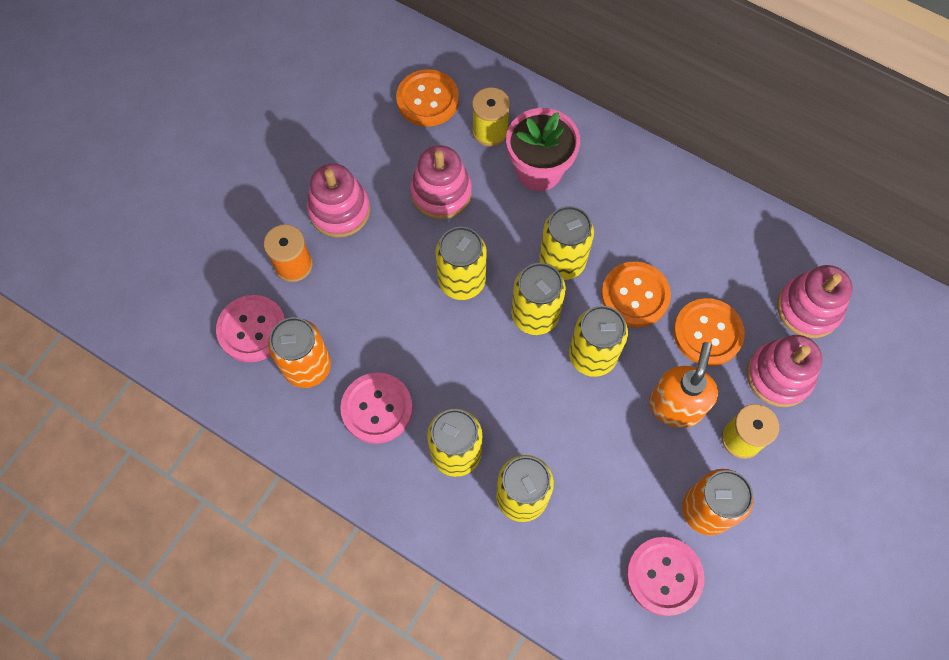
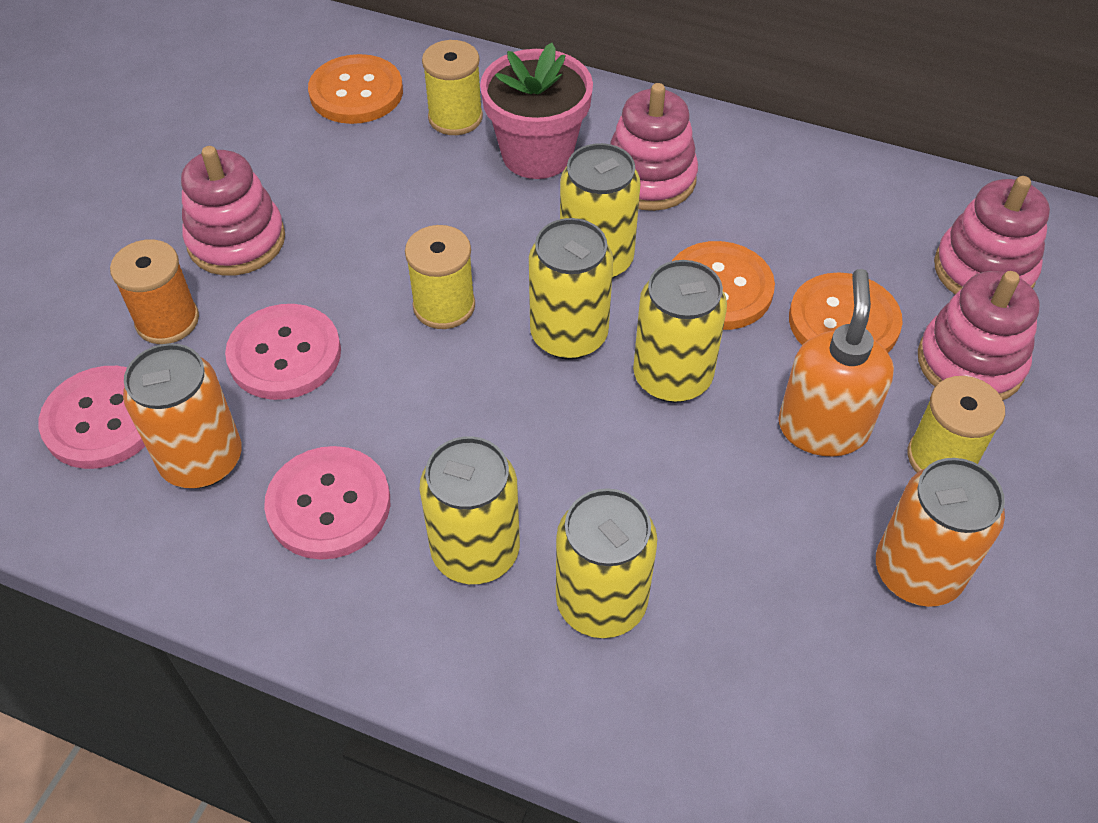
camera: 10 degrees left, 15 degrees down
pink stacking toy [410,145,472,219] -> pink stacking toy moved to [610,83,698,211]
yellow can [436,227,487,300] -> yellow spool [405,225,475,329]
pink button [626,537,705,616] -> pink button moved to [225,304,341,400]

